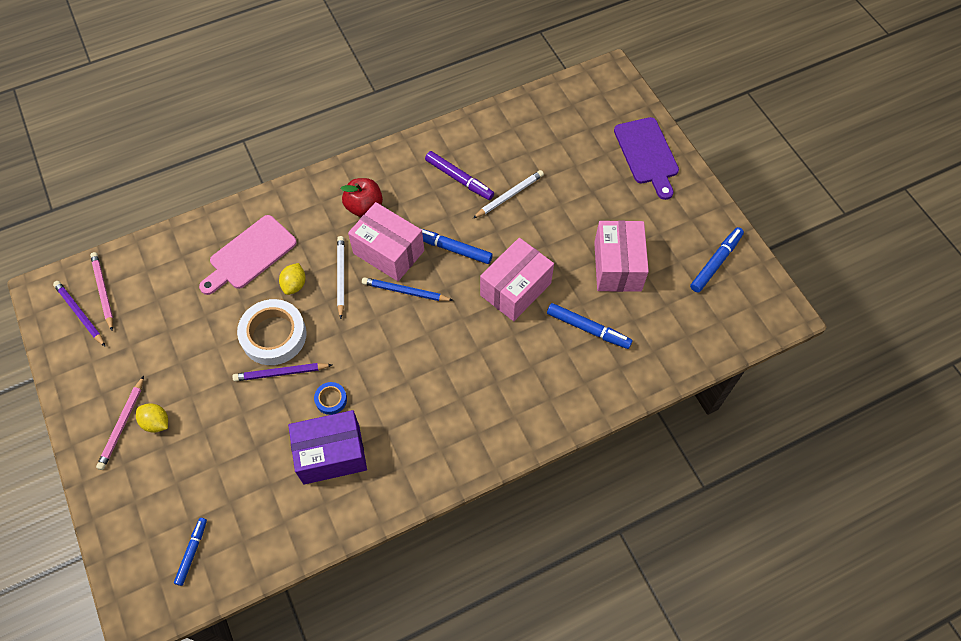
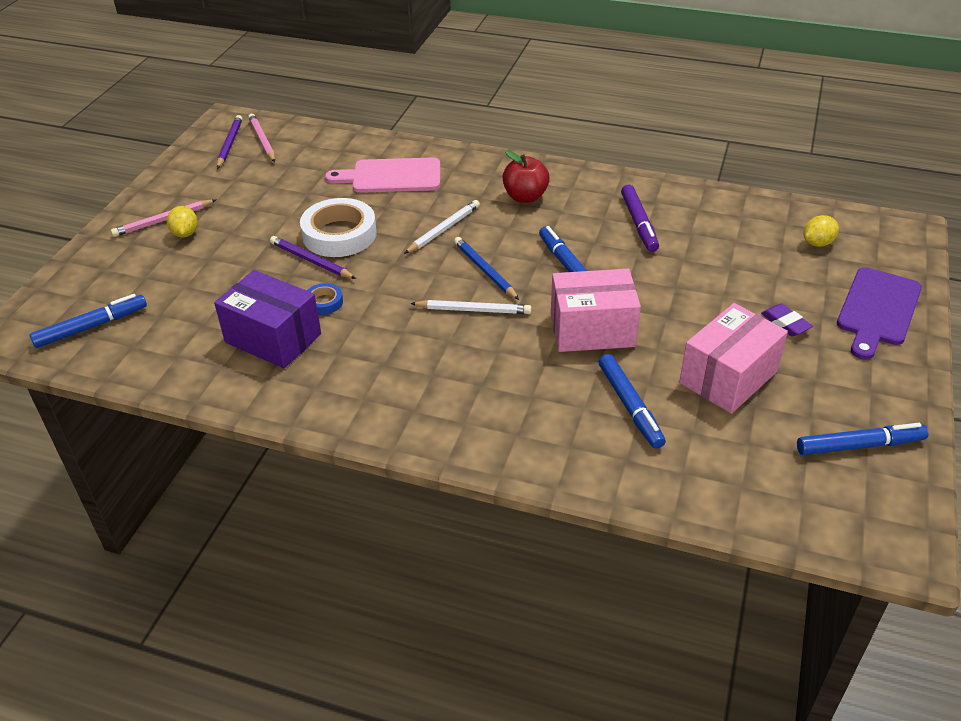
camera: 45 degrees right, 20 degrees down
pink pencil [90,252,113,331] -> pink pencil turned 45 degrees counterclockwise [248,114,275,162]
blue marker [174,518,207,586] -> blue marker [30,294,147,348], size x1.50
yellow lemon [279,263,306,295] -> yellow lemon moved to [804,215,839,247]
pink box [348,202,424,281] -> none
white pencil [473,170,544,218] -> white pencil moved to [410,300,531,314]
none -> purple eraser [761,303,813,336]

